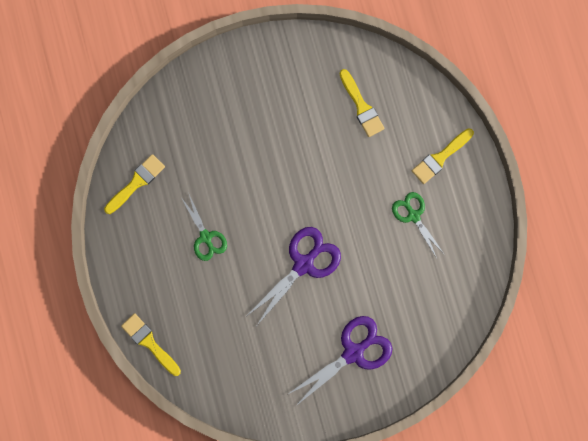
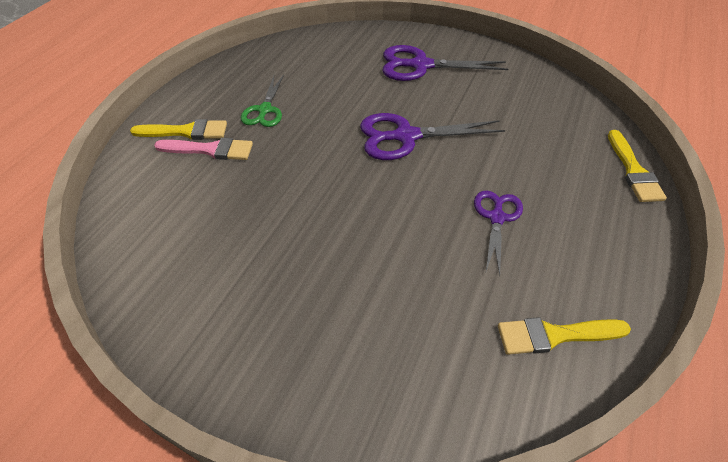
camera: 140 degrees left, 30 degrees down
green scissors [182,192,227,261] -> purple scissors [474,191,523,276]
yellow brush [339,69,385,137] -> none
none -> pink brush [154,138,253,160]

